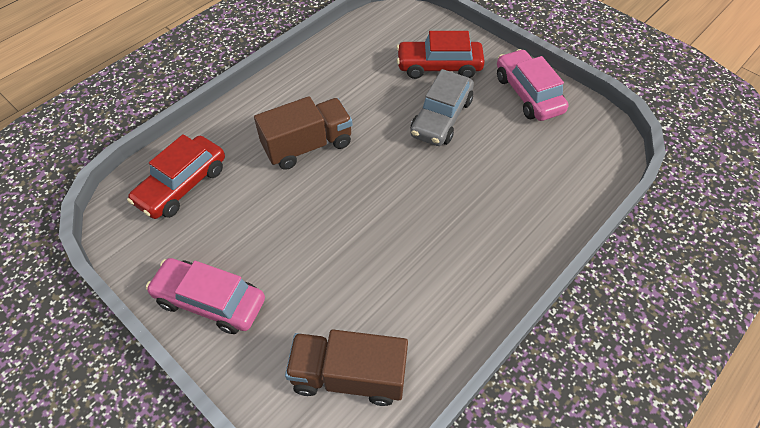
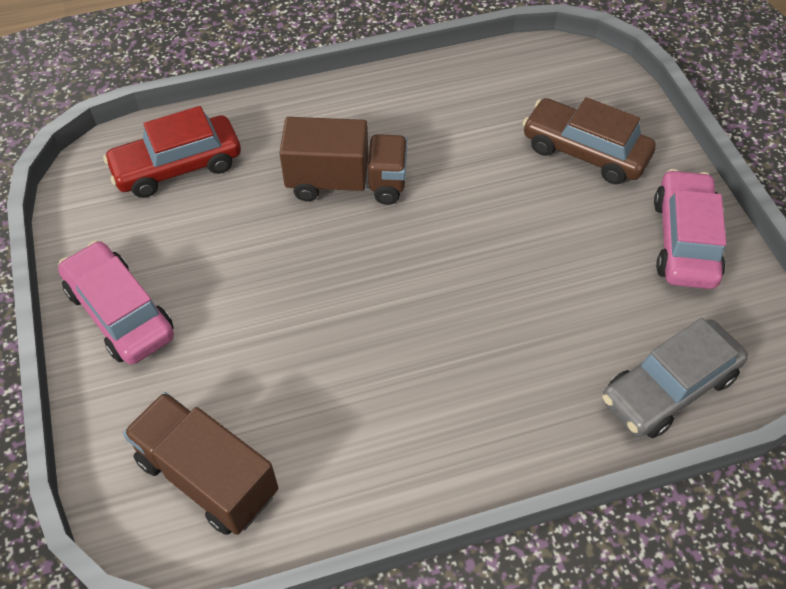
camera: 30 degrees right, 0 degrees up
red car [396,31,485,79] -> brown car [522,97,656,184]
grey car [410,69,474,146] -> grey car moved to [602,318,748,438]

